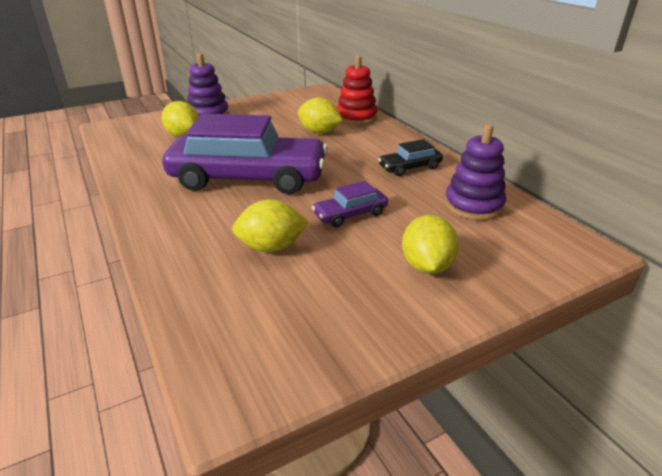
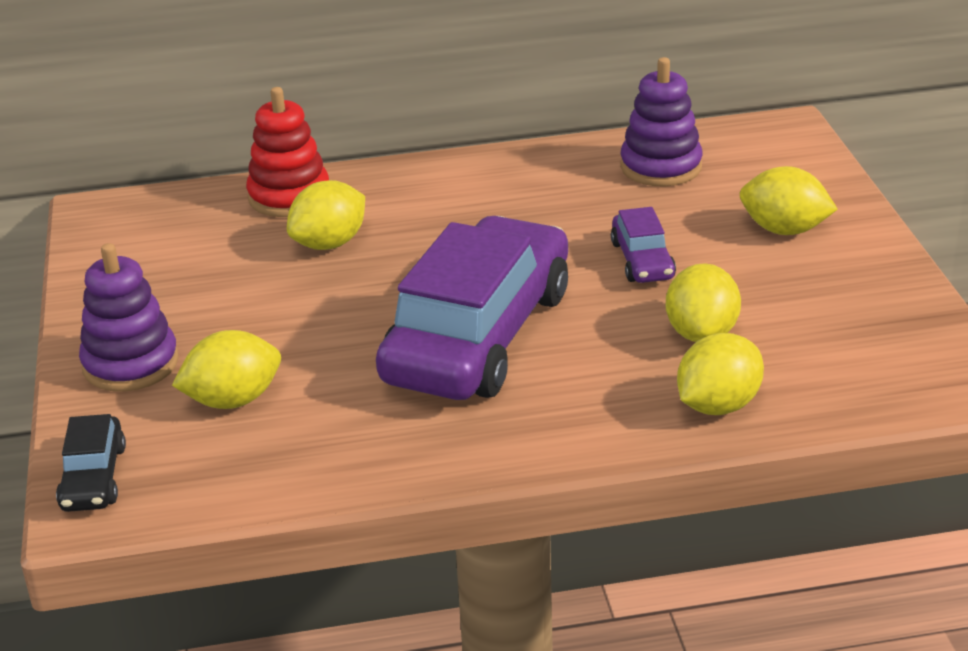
camera: 70 degrees left, 0 degrees up
black car [378,139,443,176] -> black car moved to [56,414,126,512]
none -> yellow lemon [677,333,764,415]

